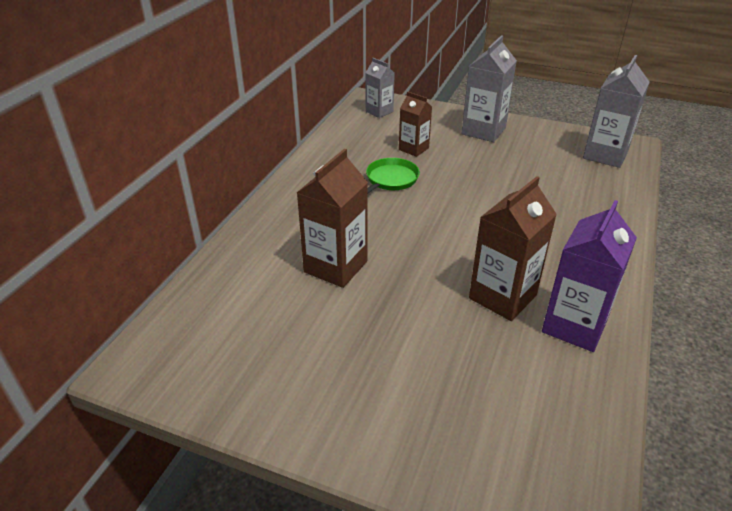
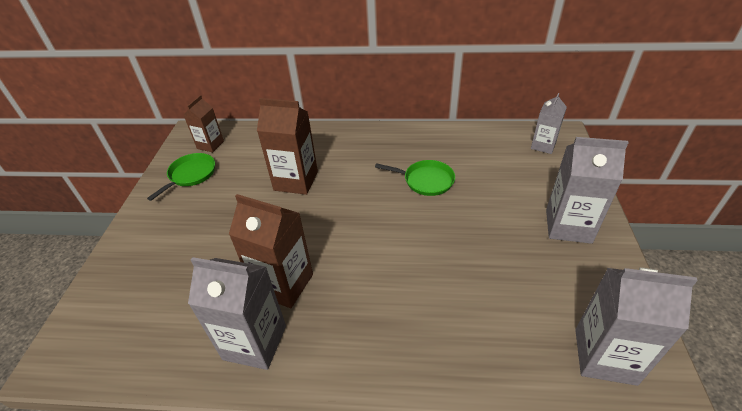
camera: 75 degrees right, 5 degrees up
brown carton [399,92,432,157] -> brown carton moved to [184,95,224,152]
purple carton [542,200,637,352] -> grey carton [188,257,286,370]
none -> green pan [147,153,215,201]

